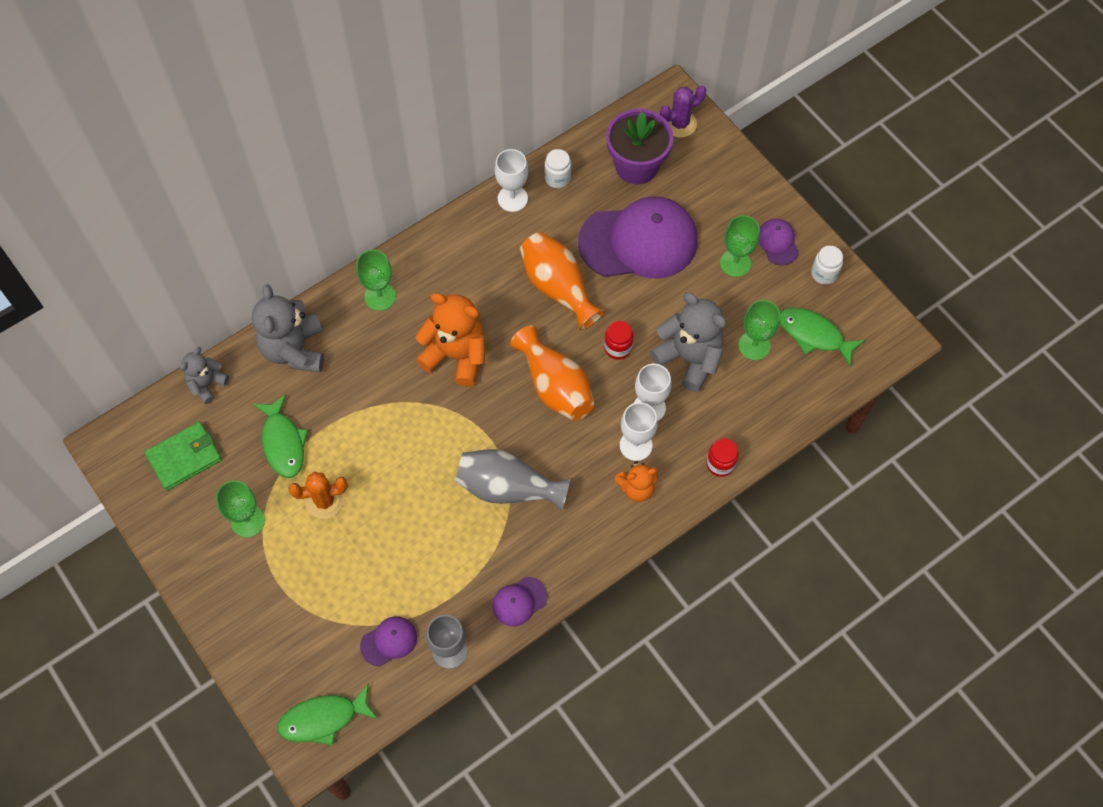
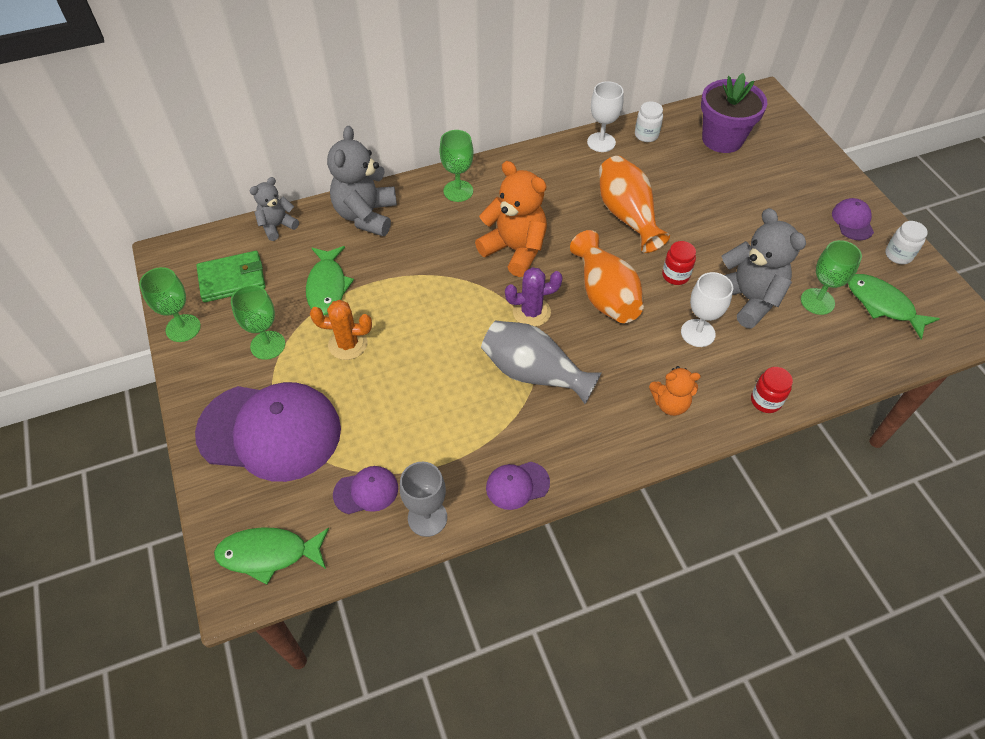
camera: 15 degrees right, 10 degrees down
purple cap [578,197,698,278] -> purple cap moved to [195,382,341,482]
white goblet [620,402,658,461] -> none
purple cactus [660,85,707,138] -> purple cactus moved to [505,267,563,327]
green goblet [720,215,760,277] -> green goblet moved to [139,267,201,342]

